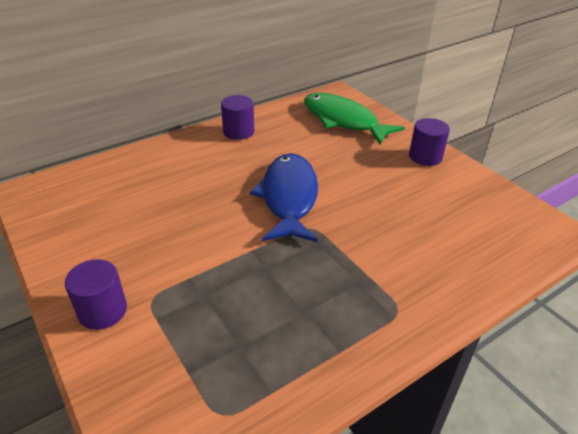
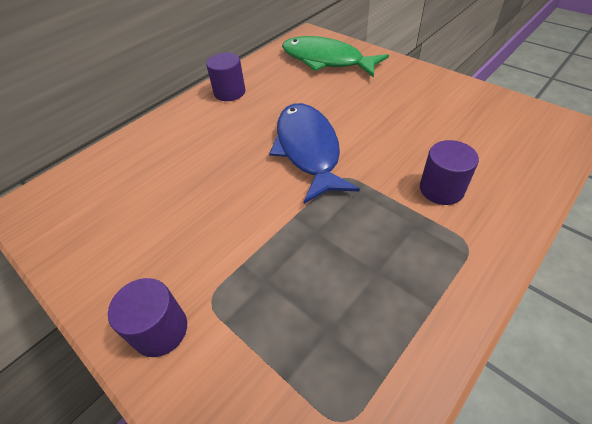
camera: 10 degrees left, 10 degrees up
purple cylinder [409,118,450,166] -> purple cylinder moved to [420,140,479,205]

